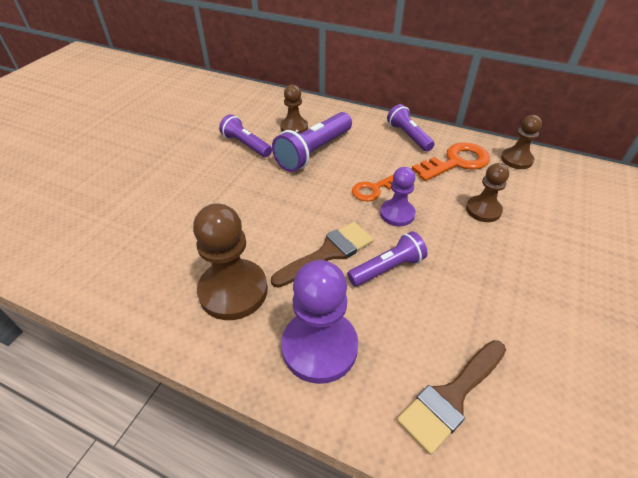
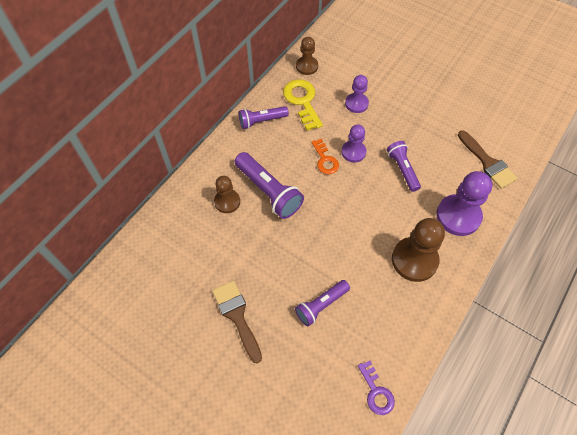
camera: 80 degrees left, 15 degrees up
purple flashlight [219,114,272,157] -> purple flashlight moved to [295,280,350,326]
brown brush [271,222,374,288] -> brown brush moved to [212,281,262,363]
orange key [412,142,490,181] -> yellow key [283,79,323,131]
brown pawn [466,163,509,222] -> purple pawn [345,75,369,113]
none -> purple key [358,360,395,415]

